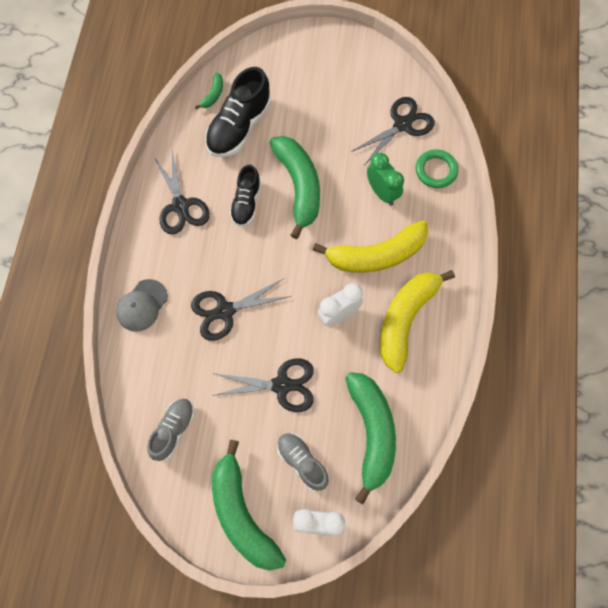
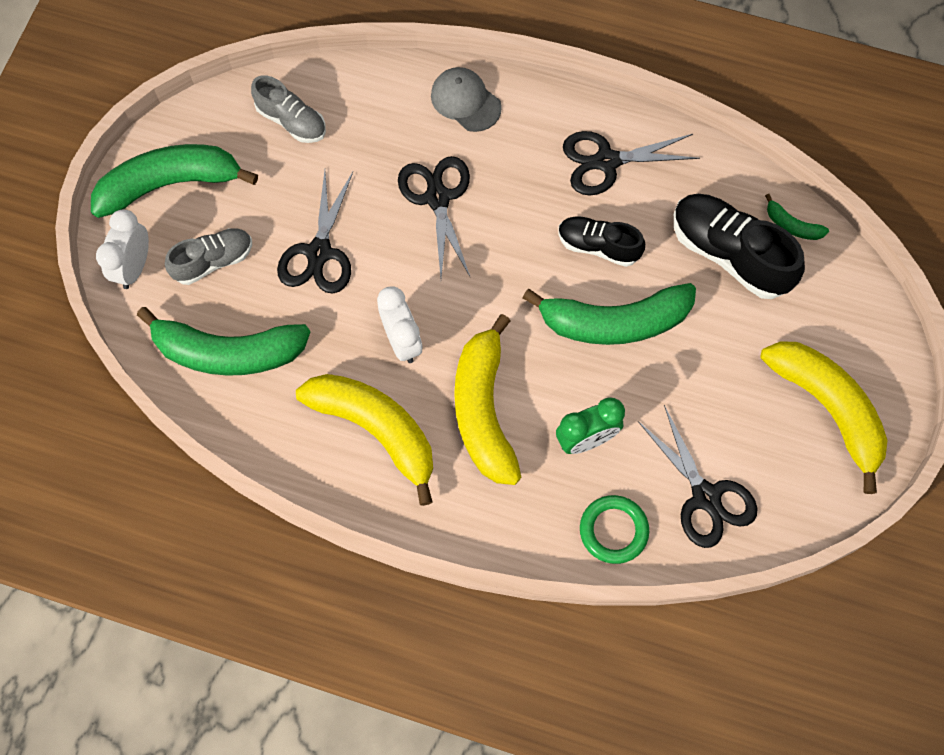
camera: 100 degrees right, 0 degrees up
none -> yellow banana [760,341,888,494]

